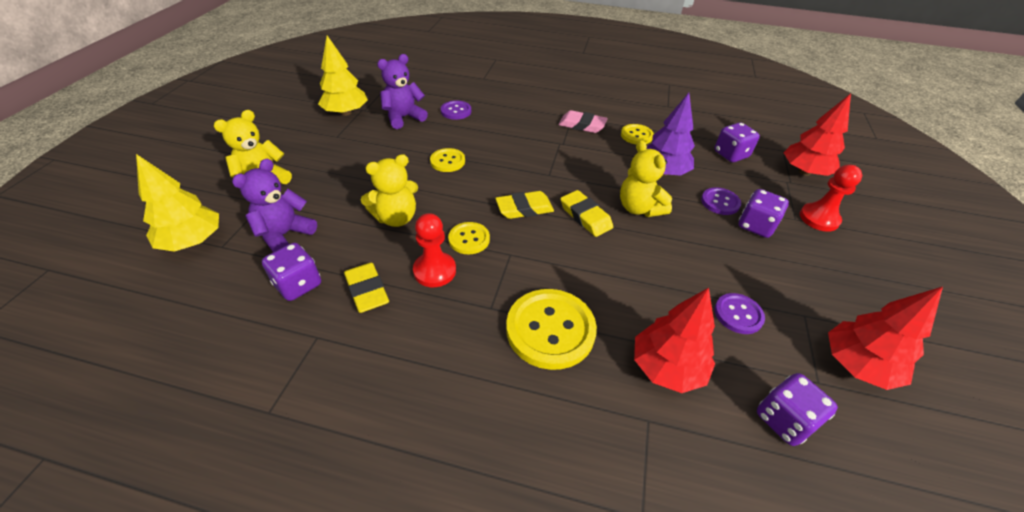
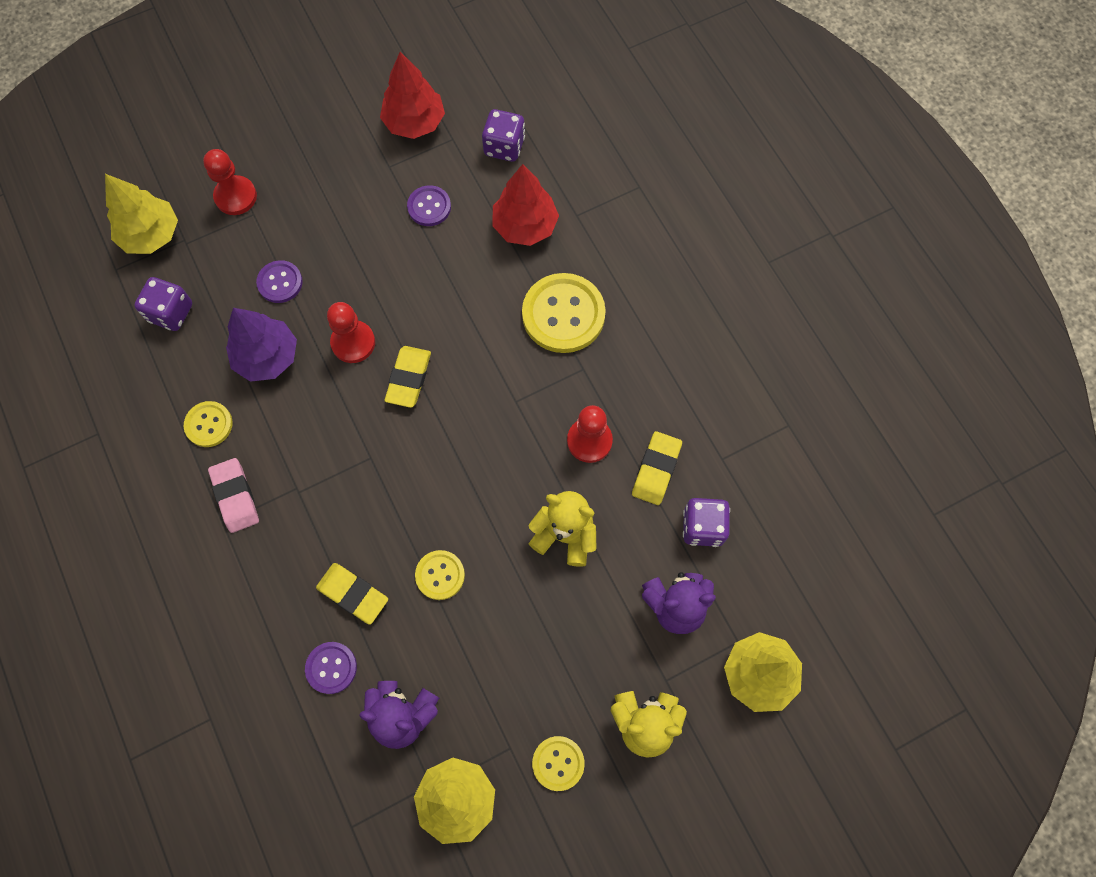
camera: 130 degrees left, 25 degrees up
yellow button [448,222,490,254] -> yellow button moved to [532,736,585,791]
yellow eraser [495,191,554,219] -> yellow eraser moved to [316,563,388,625]
yellow teddy bear [620,140,672,217] -> red pawn [327,302,375,363]
purple dice [738,189,789,238] -> none
red tree [784,94,851,176] -> yellow tree [105,174,178,254]

